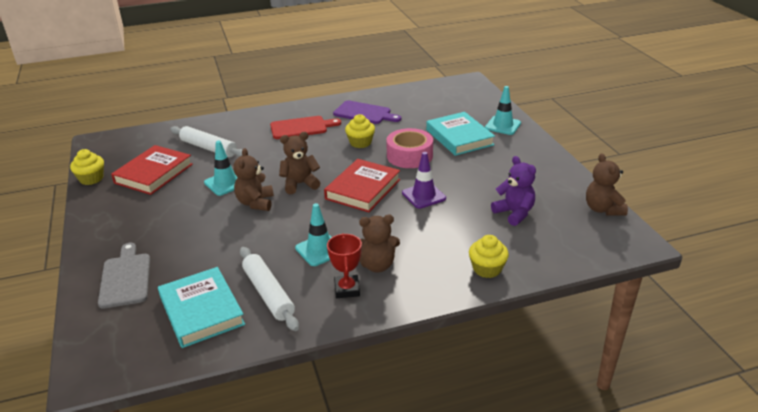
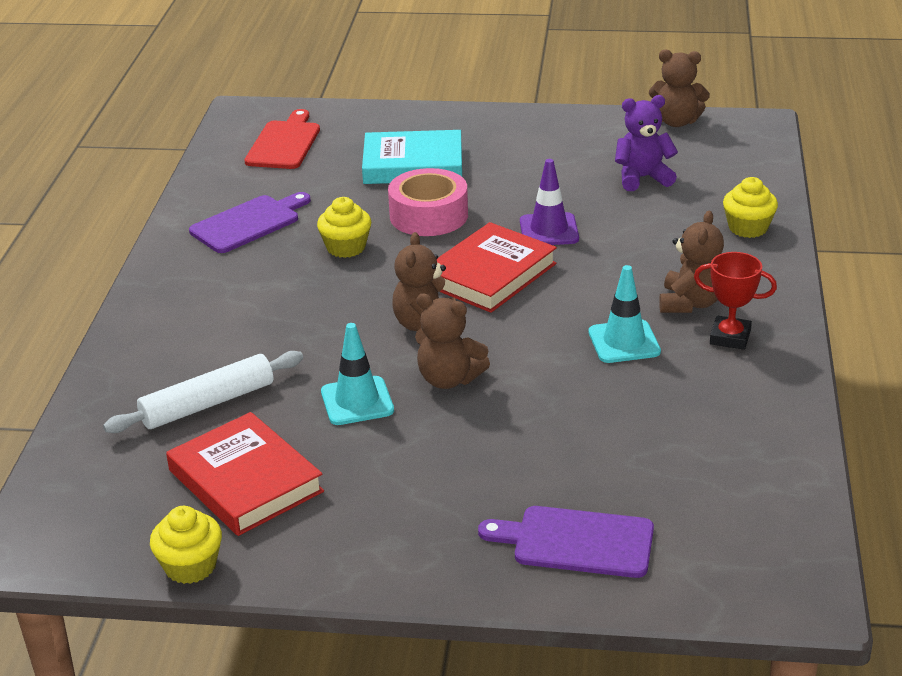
camera: 65 degrees left, 0 degrees up
grey cutting board [98,243,150,309] -> purple cutting board [478,506,654,578]
turquoise book [158,267,245,348] -> none
white rolling pin [240,247,299,331] -> none
red cutting board [270,116,341,139] -> red cutting board moved to [245,109,320,169]
red book [324,159,400,212] -> red book turned 75 degrees clockwise [437,222,557,313]
turquoise traffic cone [485,86,521,135] -> none

